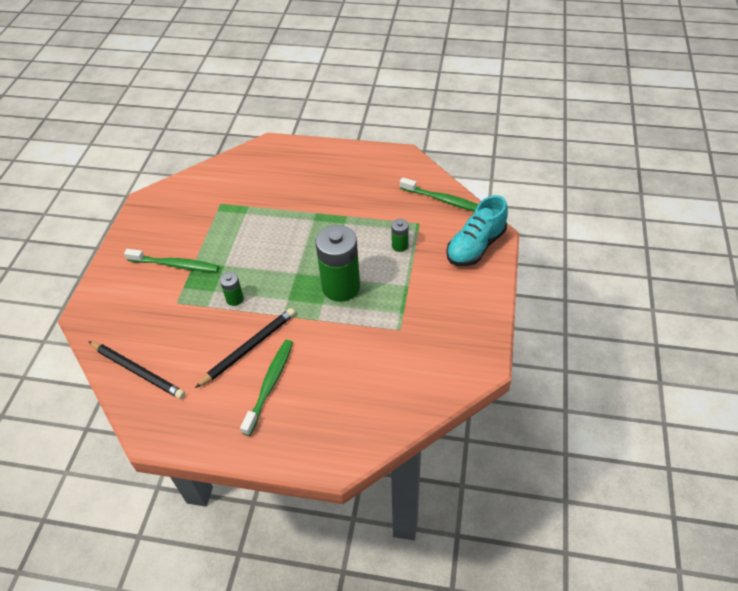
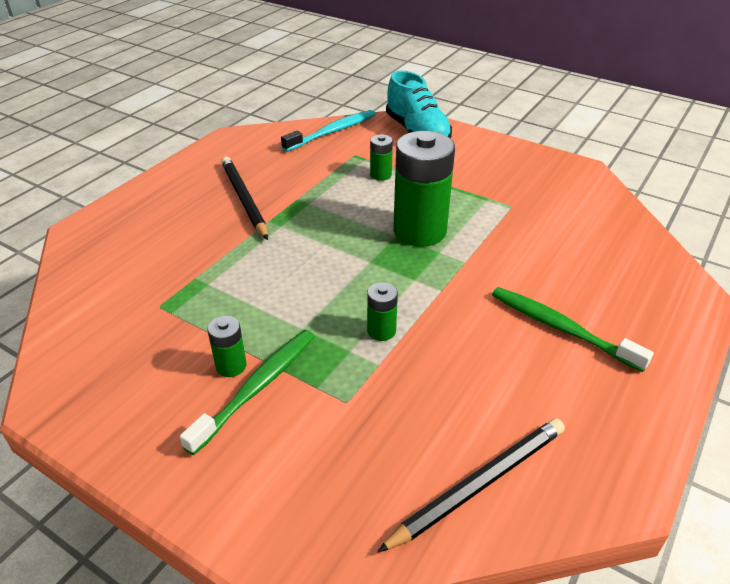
camera: 70 degrees left, 10 degrees down
black pencil [195,308,295,388] -> black pencil moved to [221,157,268,240]
green toothbrush [400,177,478,212] -> turquoise toothbrush [281,110,375,152]
none -> green battery [207,316,247,377]

